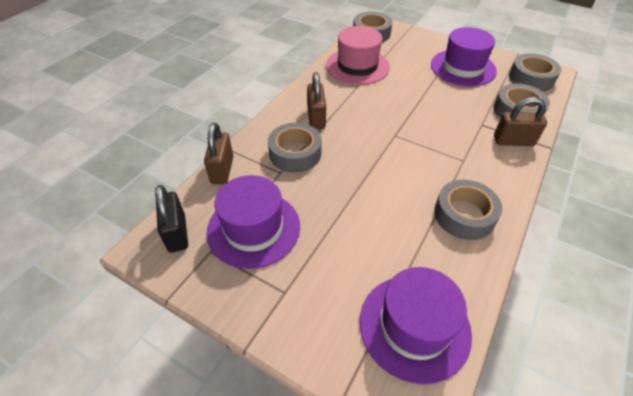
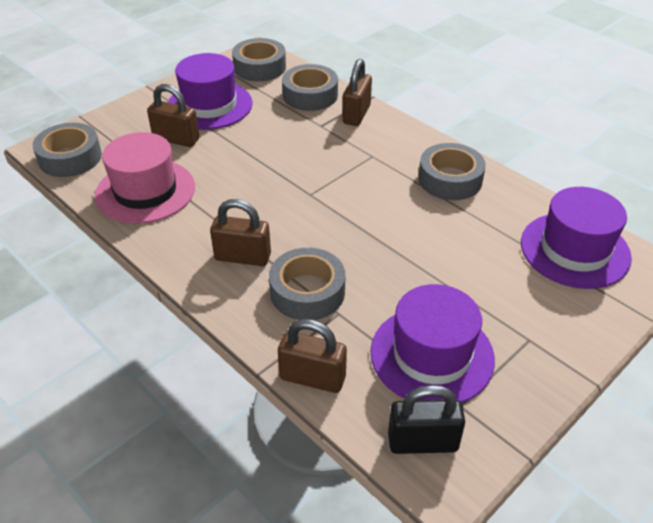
camera: 75 degrees left, 5 degrees down
none -> brown padlock [147,84,199,147]

